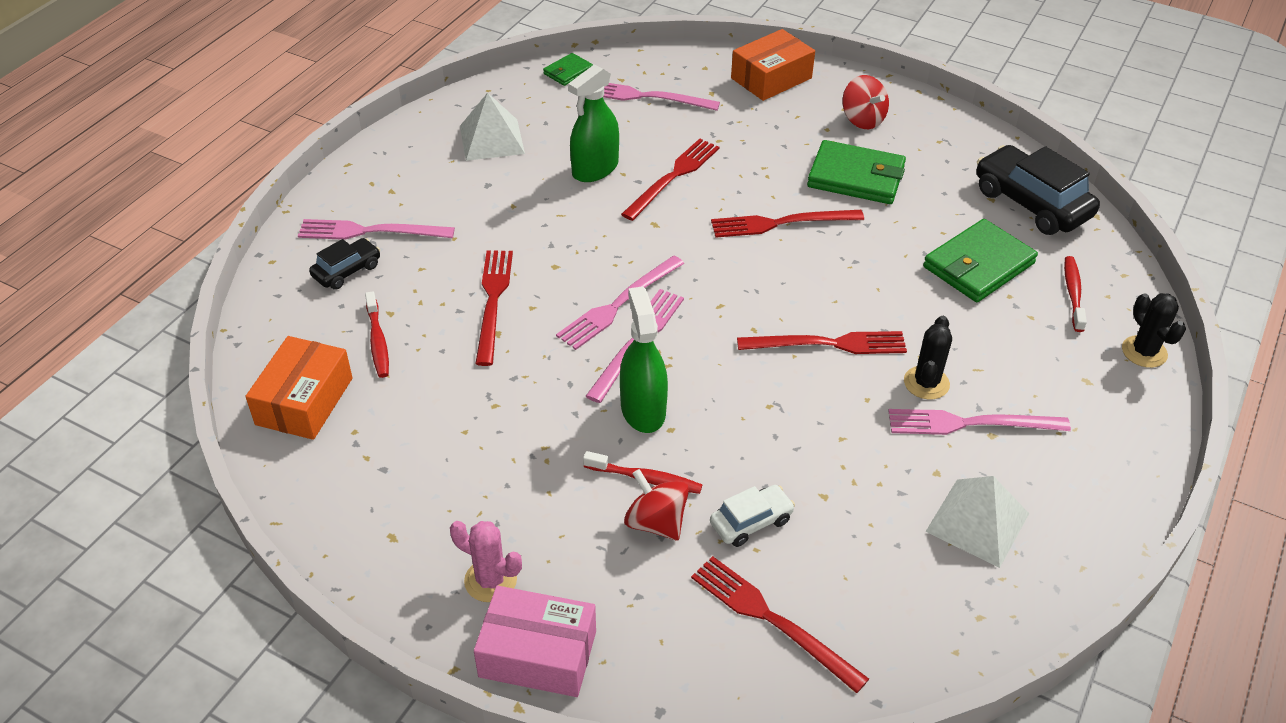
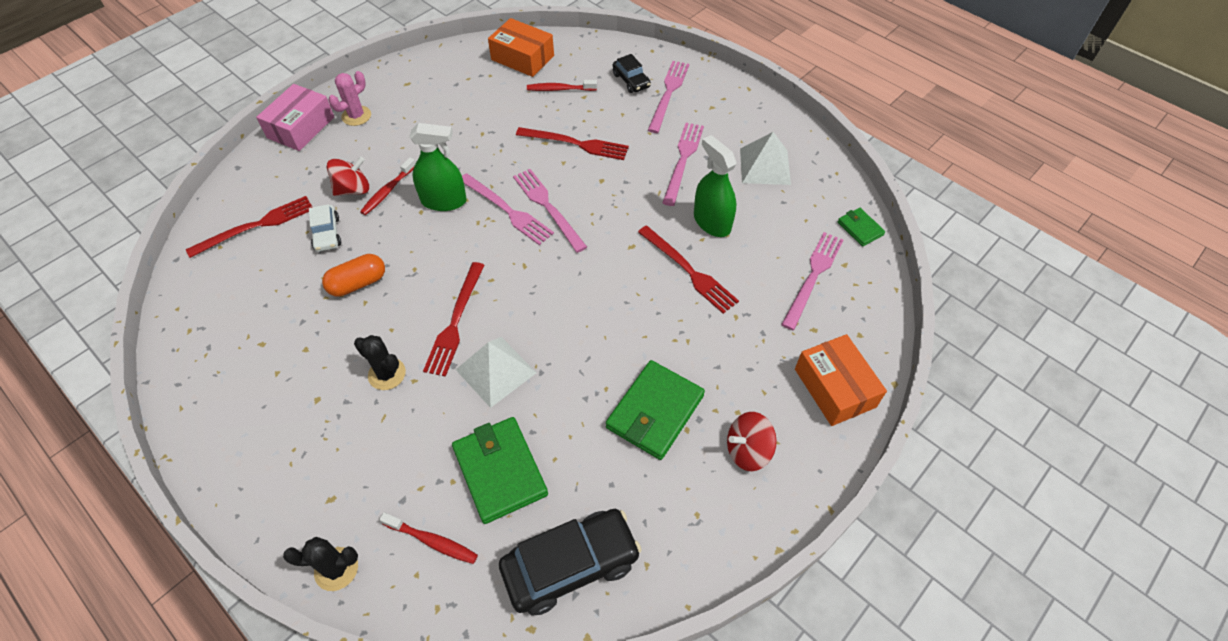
camera: 105 degrees right, 10 degrees up
red fork [711,210,864,238] -> none
pink fork [888,409,1071,435] -> pink fork moved to [662,123,704,206]
white pyramid [925,476,1029,568] -> white pyramid moved to [456,337,537,408]
none -> orange capsule [322,254,385,297]

